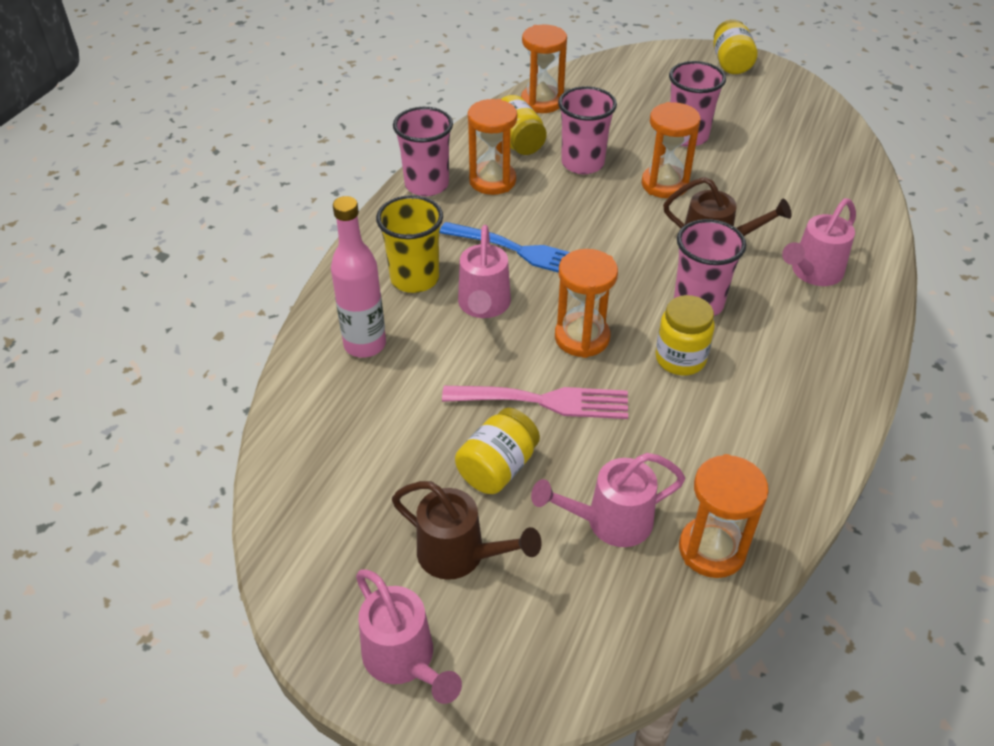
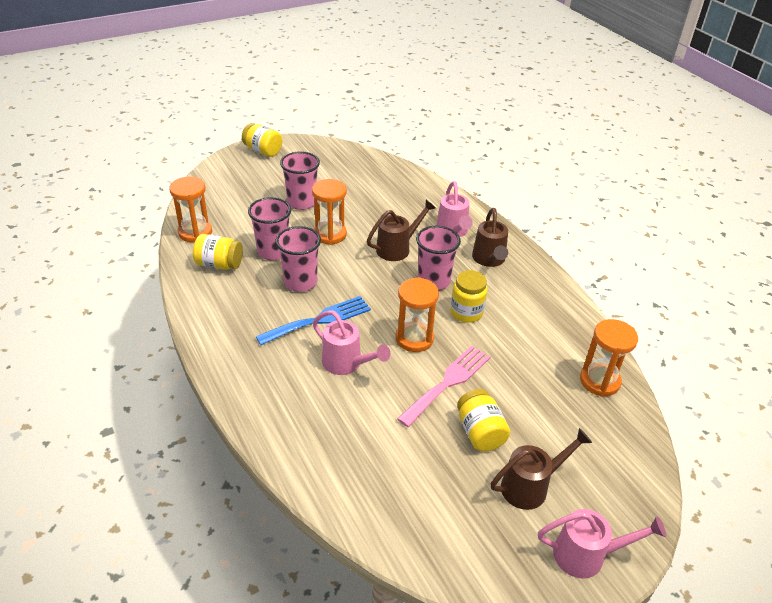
camera: 55 degrees left, 5 degrees down
pink bottle [331,196,386,357] -> none
yellow cup [376,195,443,293] -> none
pink cup [393,107,453,196] -> pink cup moved to [275,226,321,292]
orange hourglass [468,99,517,195] -> none
pink watering can [531,453,685,547] -> none
none -> brown watering can [472,208,508,267]

